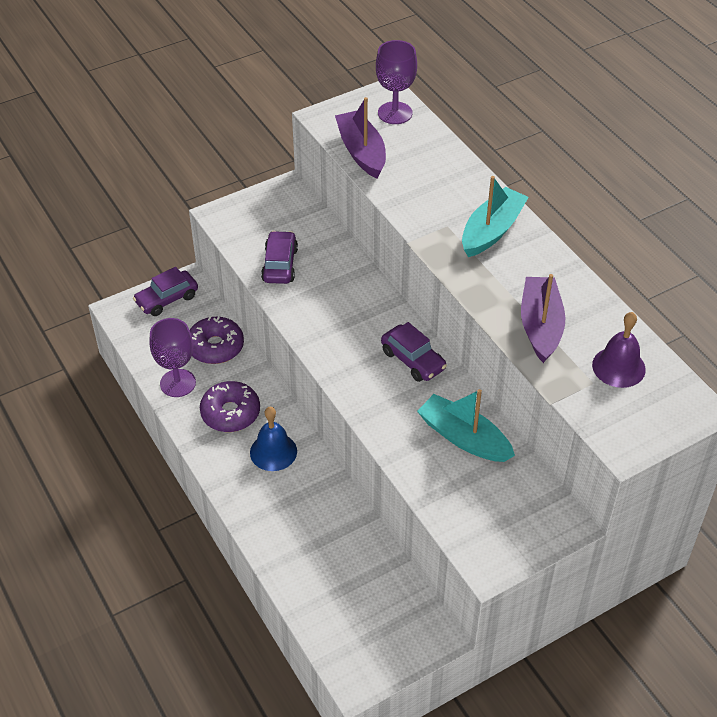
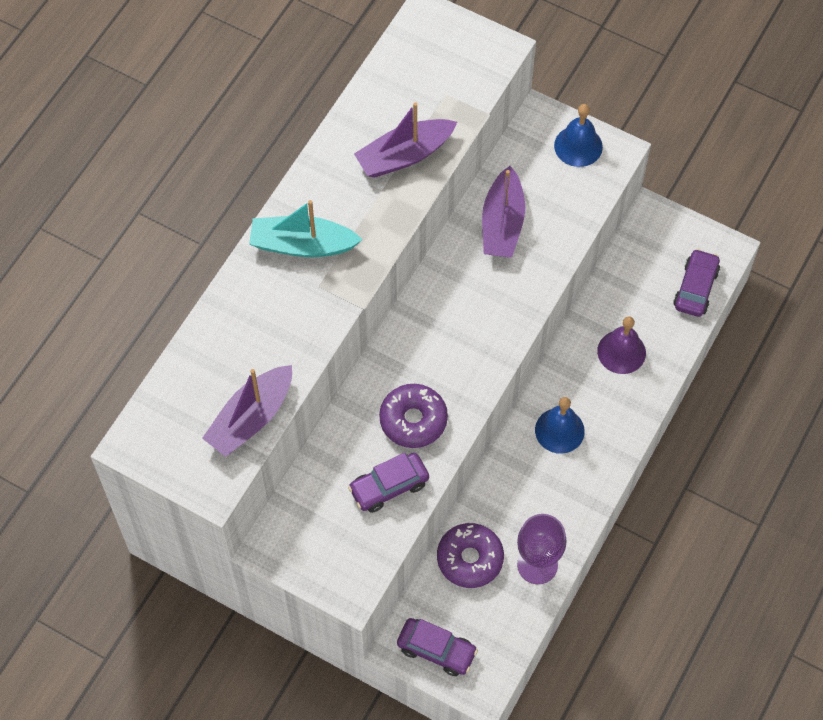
camera: 120 degrees left, 15 degrees up
purple donut [200,381,260,432] -> purple donut moved to [379,384,448,448]
purple goblet [376,40,417,124] -> none
purple car [381,322,447,382] -> purple car moved to [674,249,720,317]
turquoise boat [417,389,515,462] -> purple boat [482,166,525,257]
purple bell [592,312,646,388] -> purple bell moved to [597,316,646,374]
none -> blue bell [554,104,603,167]

